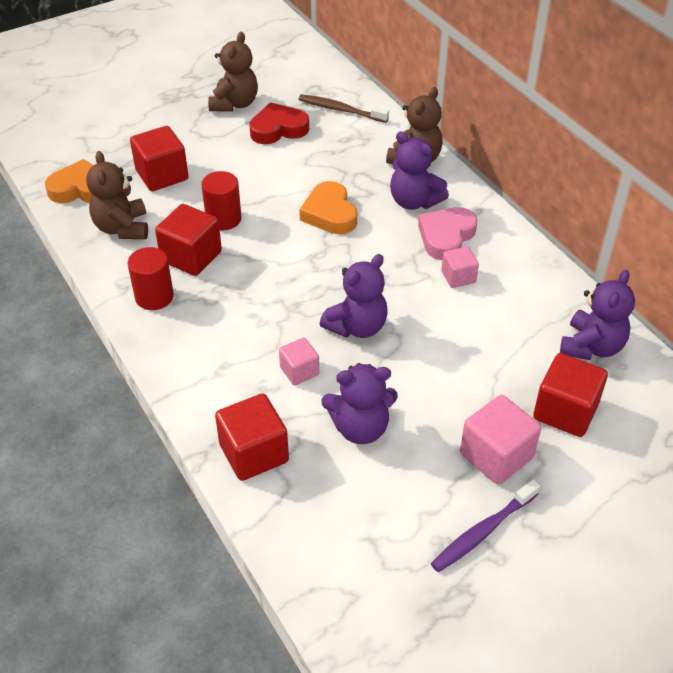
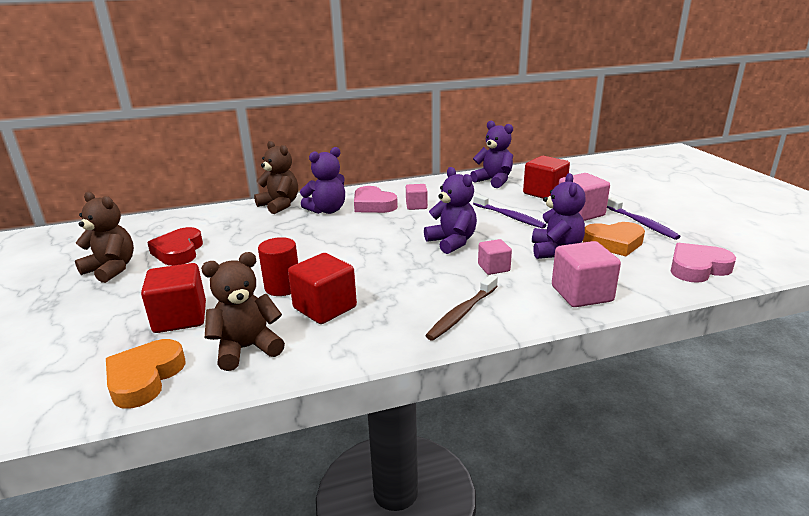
camera: 75 degrees left, 20 degrees down
brown teddy bear [86,151,148,239] -> brown teddy bear turned 150 degrees clockwise [201,252,285,371]
red cylinder [128,247,174,310] -> none
red cube [215,393,289,481] -> pink cube [552,241,621,307]
brown toothbrush [299,94,389,123] -> brown toothbrush moved to [425,275,498,340]
orange heart [299,181,357,234] -> orange heart moved to [583,222,645,256]
none -> purple toothbrush [473,194,546,229]
none -> pink heart [671,243,736,283]

